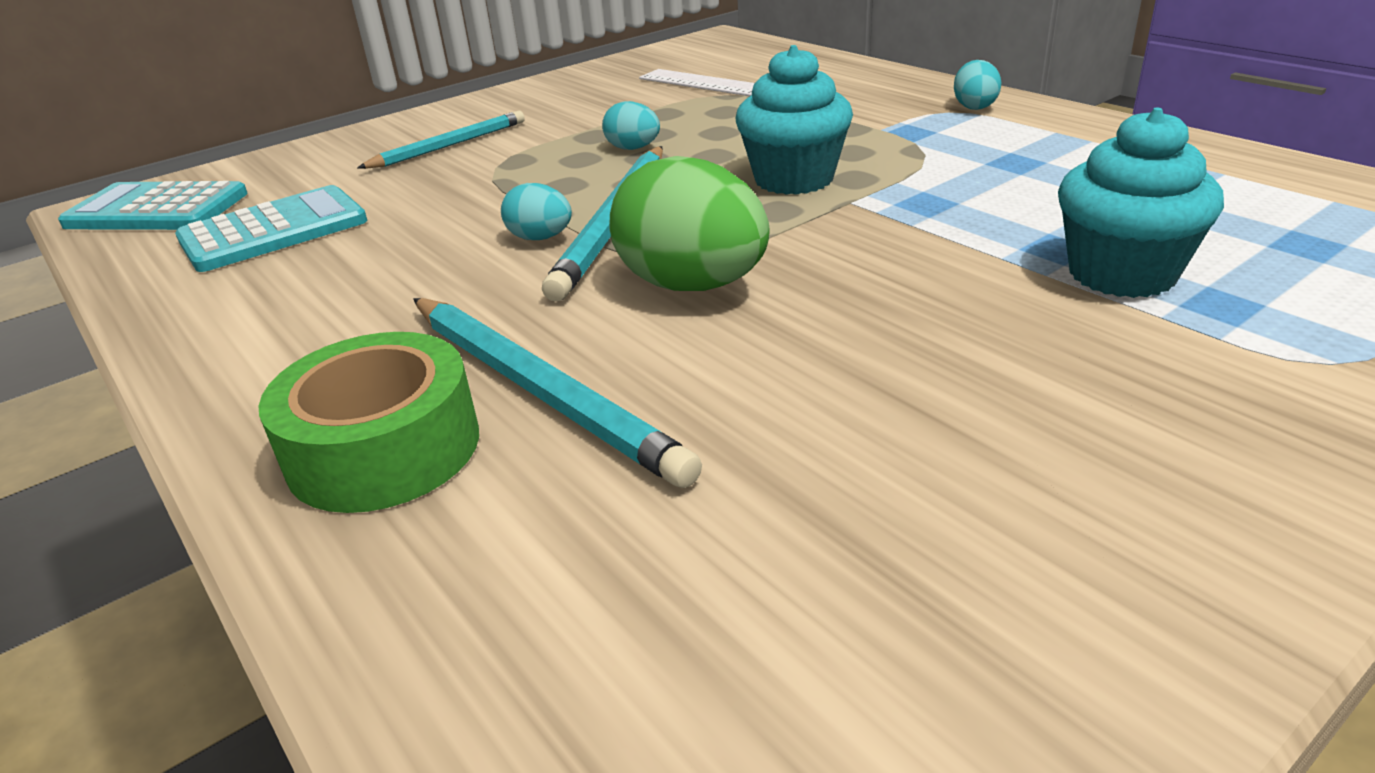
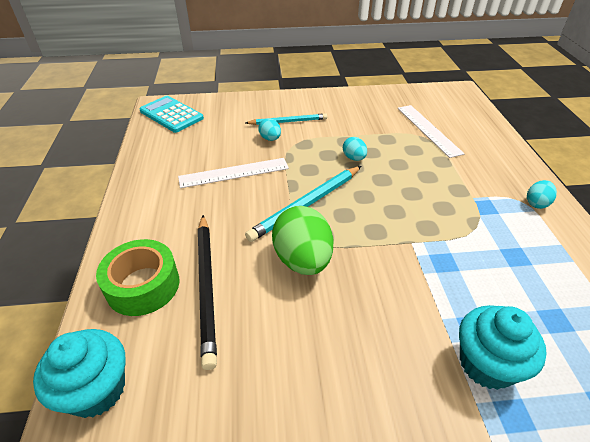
camera: 30 degrees right, 10 degrees up
turquoise calculator [175,185,367,272] -> none
turquoise pencil [413,298,702,488] -> black pencil [198,215,217,370]
turquoise egg [501,183,572,240] -> turquoise egg moved to [258,118,281,141]
turquoise cupcake [736,45,853,195] -> turquoise cupcake moved to [33,329,125,418]
none -> white ruler [178,158,289,188]

